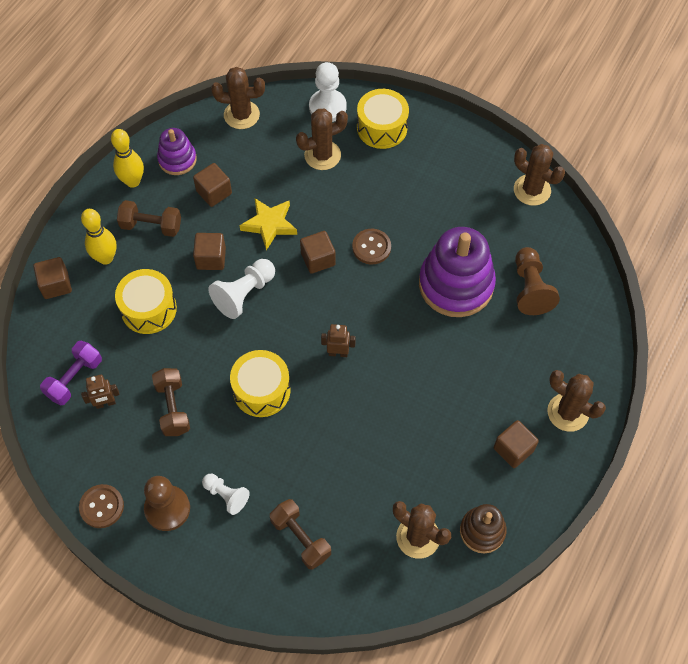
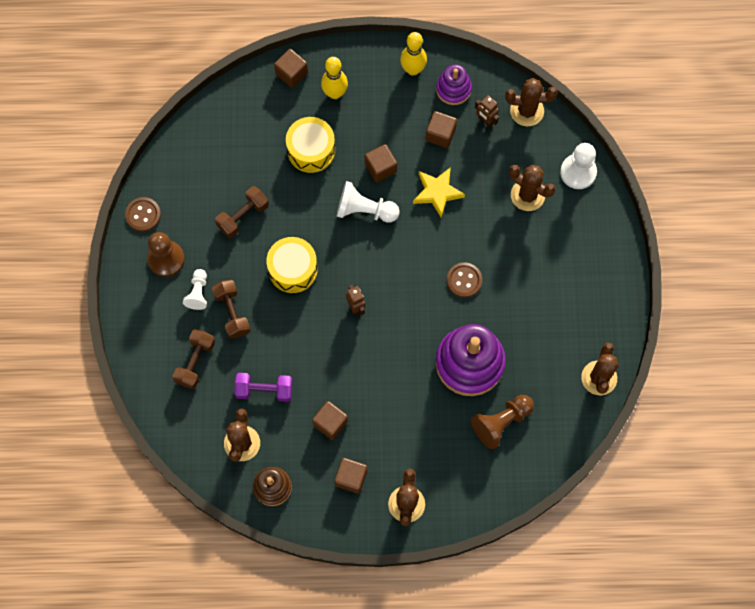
camera: 60 degrees right, 10 degrees up
purple dumbbell [40,341,102,405] -> purple dumbbell moved to [234,373,292,402]
brown robot [81,375,119,409] -> brown robot moved to [475,95,499,127]
brown dumbbell [117,200,181,237] -> brown dumbbell moved to [212,280,251,339]
brown cactus [211,67,265,129] -> brown cactus turned 60 degrees counterclockwise [505,78,557,126]
brown cube [300,231,336,274] -> brown cube moved to [312,401,348,440]
yellow drum [357,89,409,149] -> none

